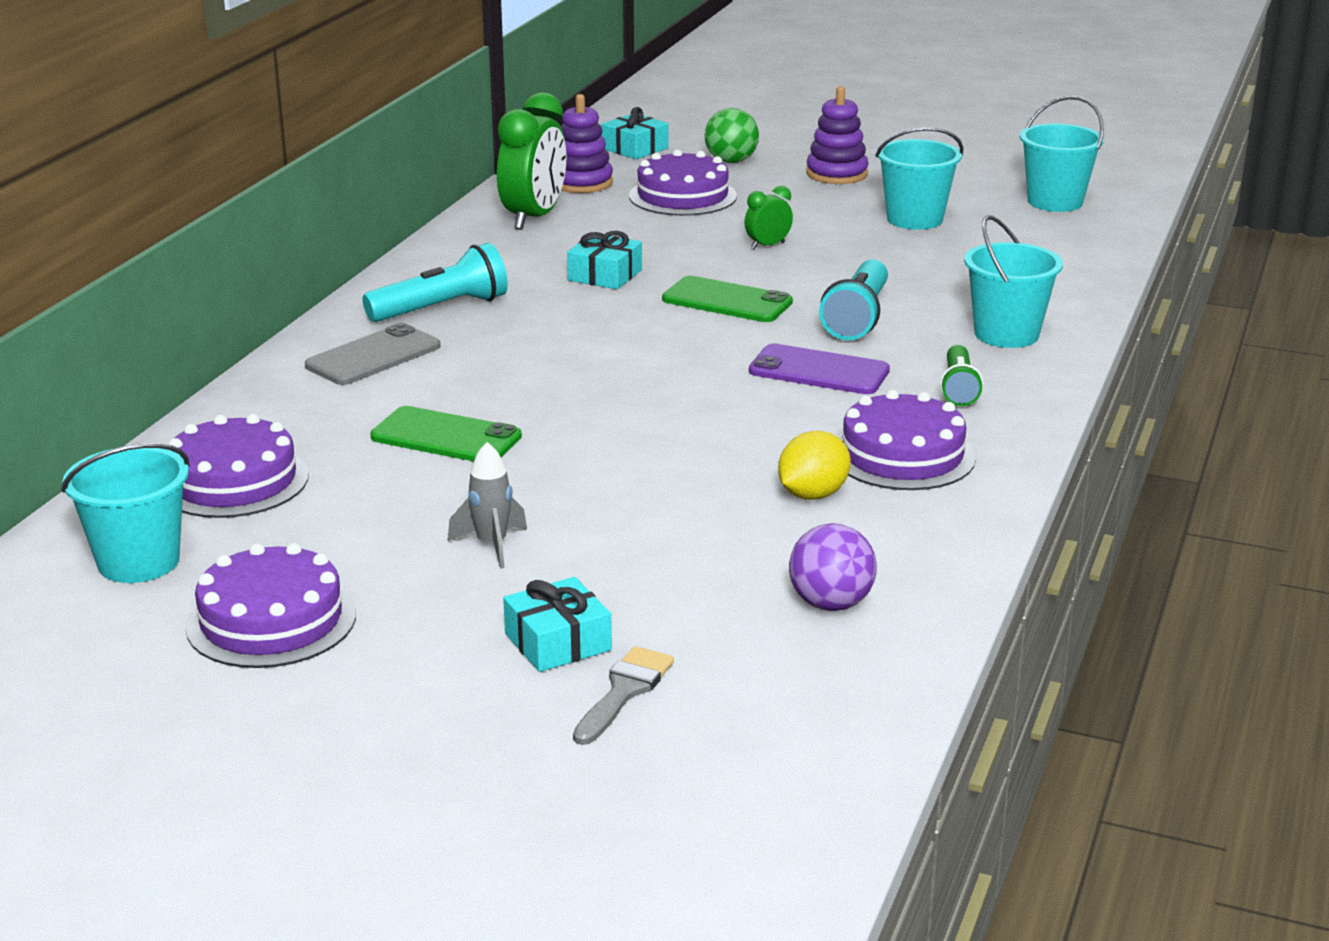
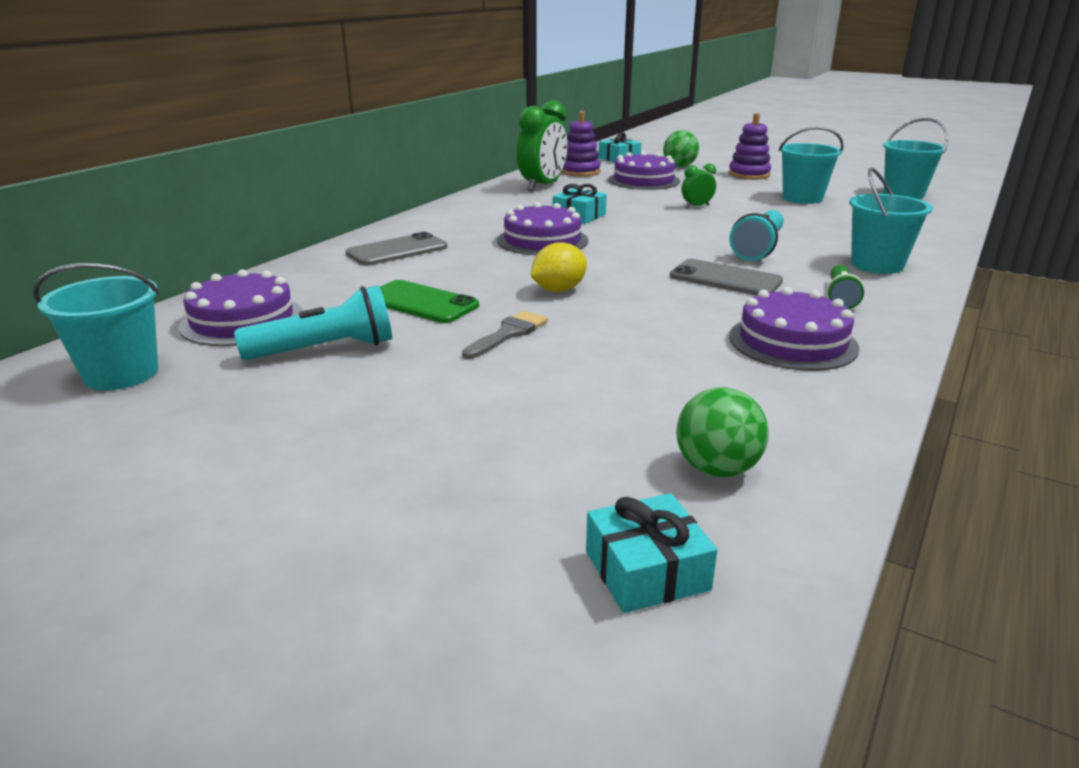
camera: 10 degrees right, 0 degrees up
purple cake [185,543,356,668] -> purple cake moved to [497,202,588,256]
turquoise flashlight [362,243,508,322] -> turquoise flashlight moved to [234,285,392,360]
grey rocket [448,442,527,569] -> none
turquoise gift [503,577,612,672] -> turquoise gift moved to [586,493,717,613]
grey brush [573,646,674,745] -> grey brush moved to [462,311,548,359]
green phone [662,276,793,322] -> none
purple phone [749,344,890,394] -> grey phone [670,259,783,295]
yellow lemon [778,431,851,500] -> yellow lemon moved to [530,242,587,292]
purple ball [789,523,877,611] -> green ball [676,387,769,477]

